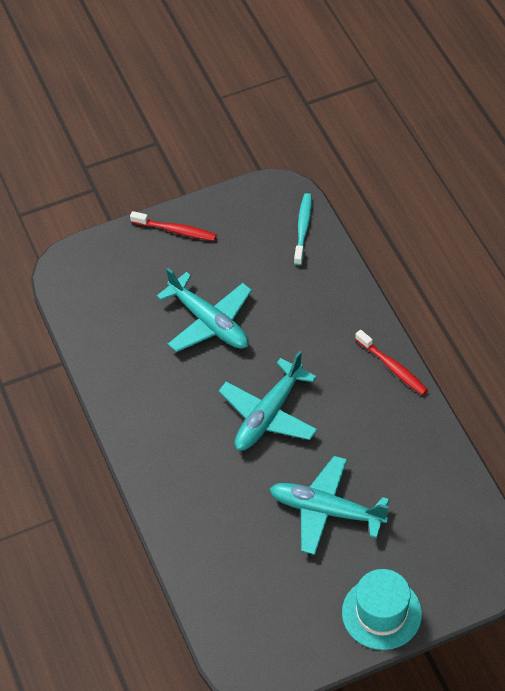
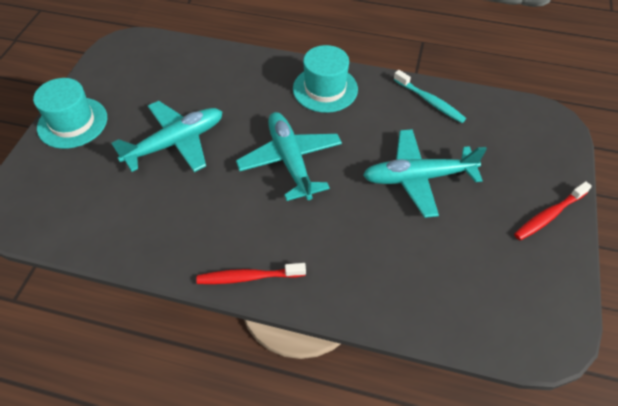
camera: 125 degrees right, 0 degrees up
turquoise toothbrush [294,193,312,266] -> turquoise toothbrush moved to [394,70,466,123]
none -> turquoise hat [293,45,358,113]

